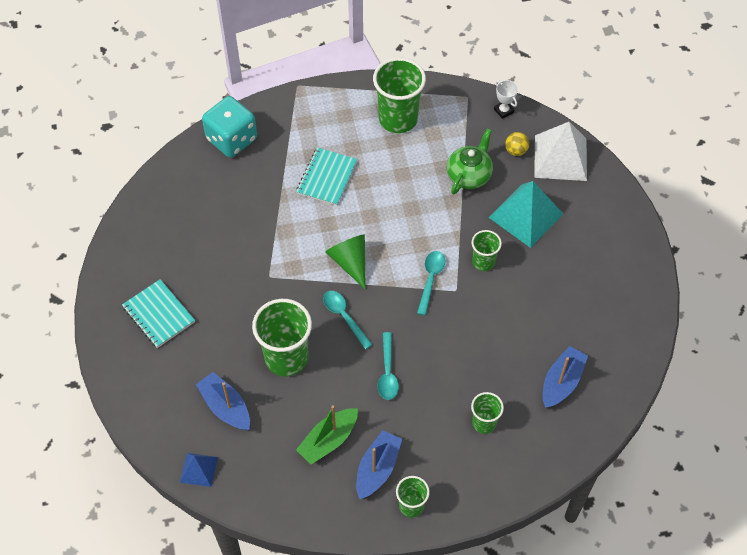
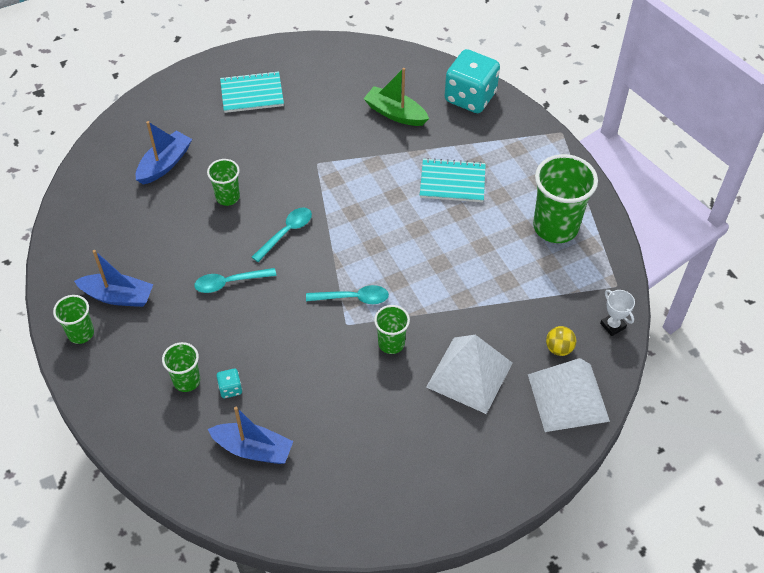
camera: 75 degrees right, 5 degrees down
turquoise notebook [122,279,195,348] -> turquoise notebook turned 45 degrees clockwise [220,71,284,113]
blue pyramid [180,453,218,487] -> none
green cup [252,299,312,377] -> green cup [207,159,240,206], size x0.54
green boat [296,405,358,465] -> green boat moved to [363,68,429,126]
green cone [325,234,366,289] -> none
green teapot [447,129,493,194] -> none
turquoise pyramid [489,181,563,248] -> white pyramid [426,335,513,414]
white trophy [494,80,518,119] -> white trophy turned 75 degrees counterclockwise [600,290,635,336]
none -> turquoise dice [217,369,242,398]

